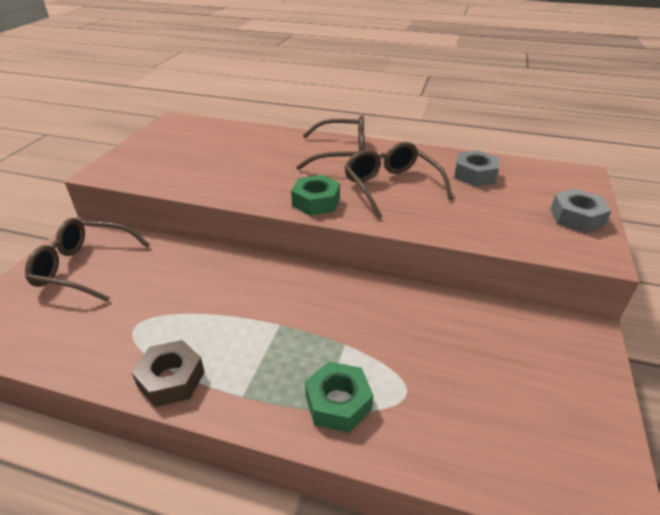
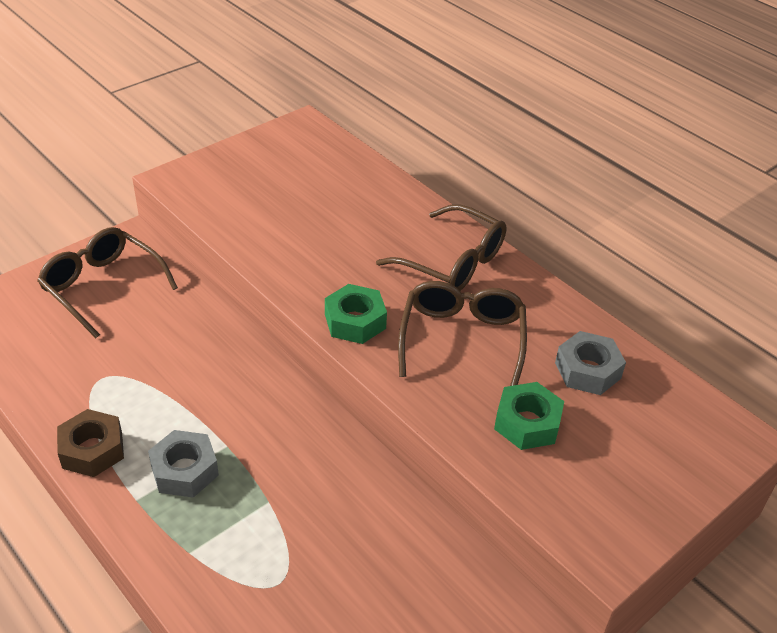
camera: 30 degrees right, 5 degrees up
green nut [305,362,373,433] -> green nut moved to [494,382,564,450]
grey nut [550,189,611,233] -> grey nut moved to [148,430,219,498]

